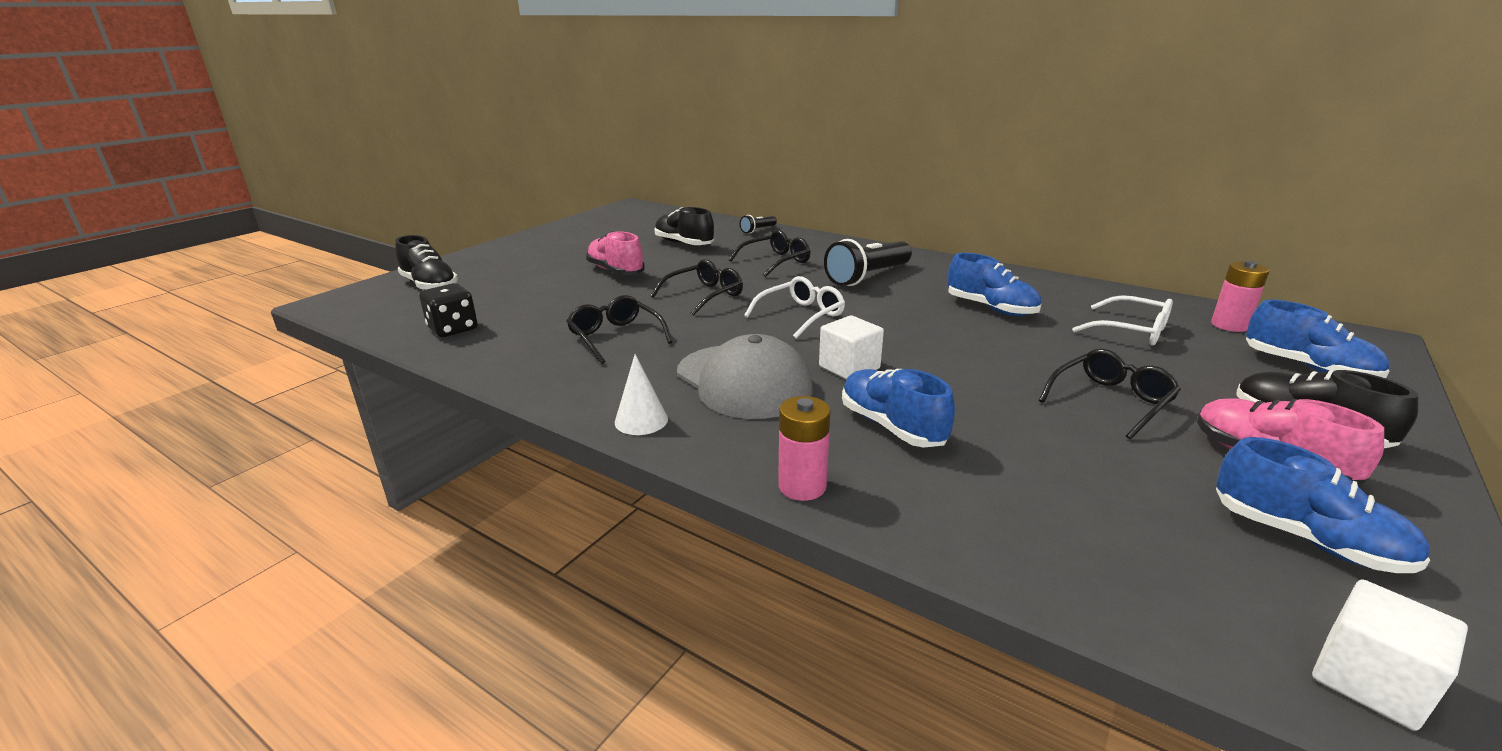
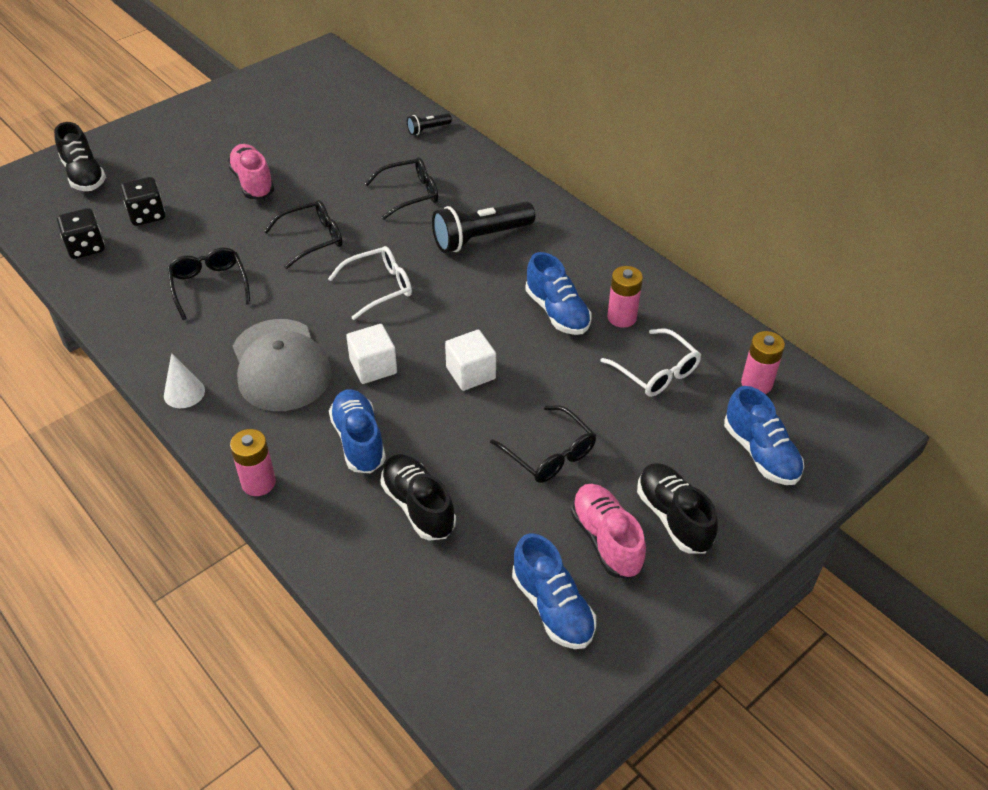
camera: 15 degrees right, 20 degrees up
black shoe [654,207,714,245] -> black shoe moved to [380,454,456,541]
black glasses [1039,349,1181,439] -> black glasses turned 75 degrees clockwise [490,405,596,483]
white cube [1312,579,1468,731] -> white cube moved to [445,330,496,391]
none -> black dice [121,177,165,226]
none -> pink battery [607,266,643,328]

